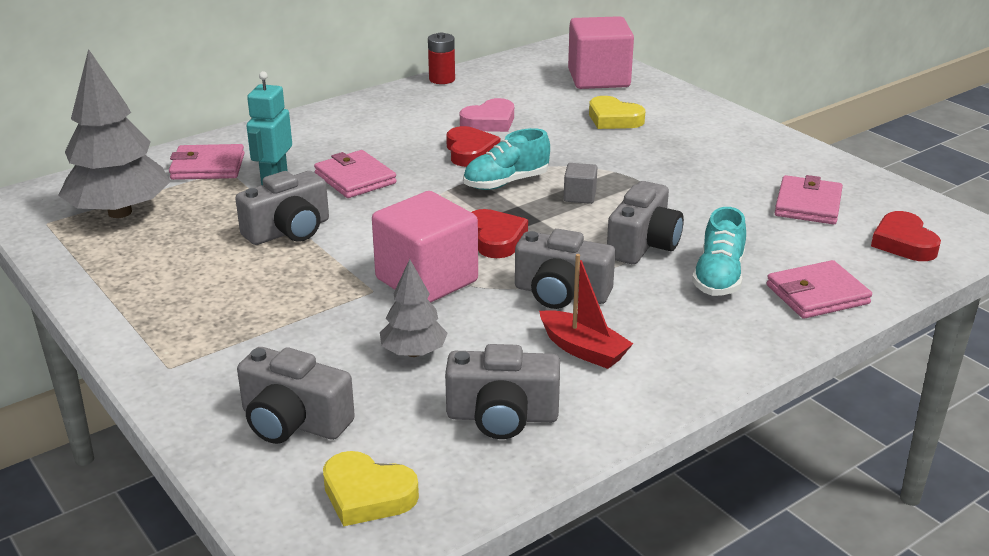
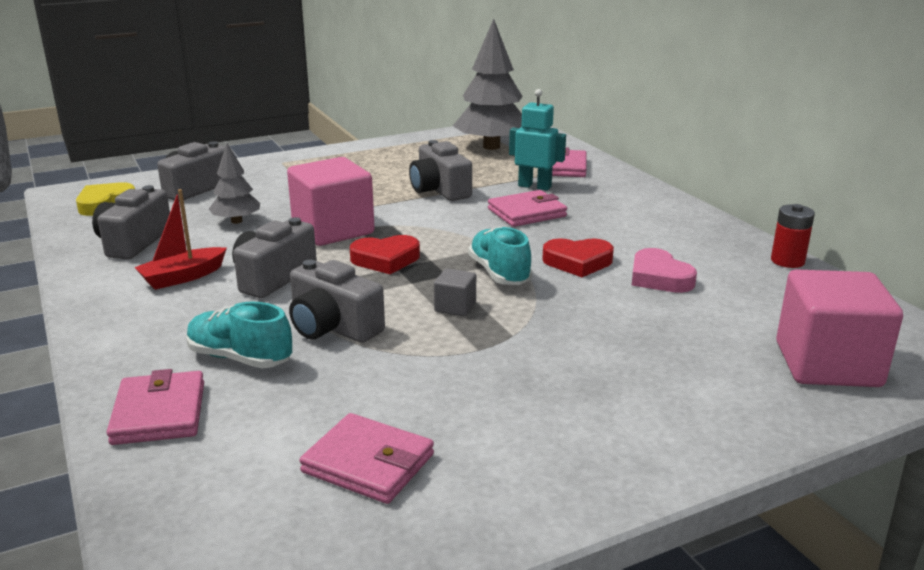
camera: 100 degrees right, 5 degrees down
yellow heart [589,96,645,129] -> none
red heart [871,211,941,261] -> none

